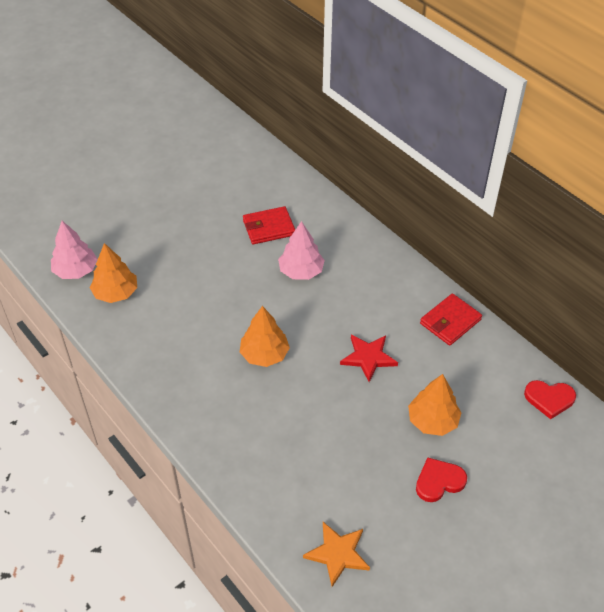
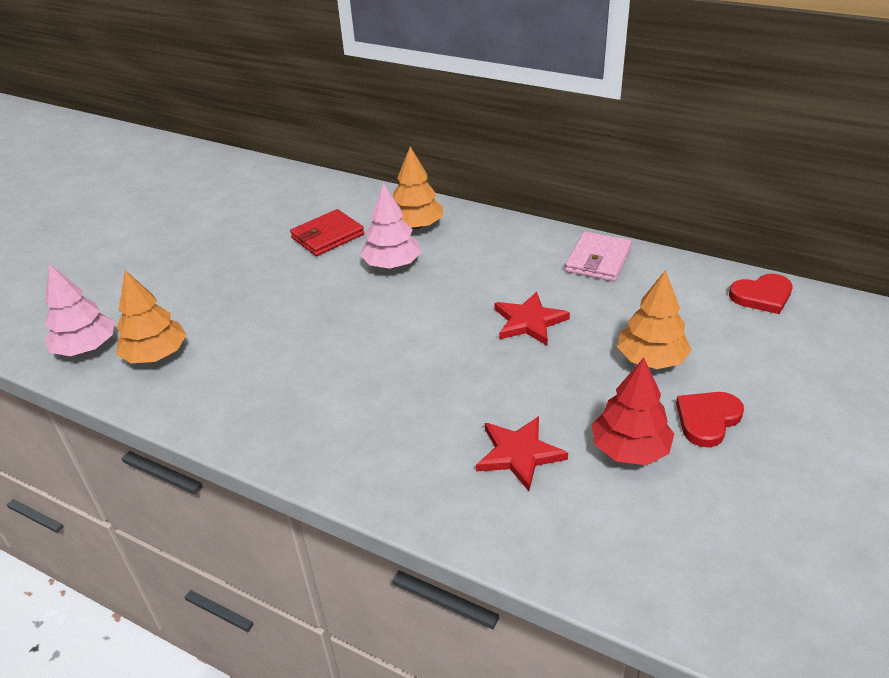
camera: 20 degrees left, 10 degrees down
orange tree [240,306,290,367] -> orange tree moved to [393,147,443,229]
orange star [303,522,370,587] -> none
red wallet [420,293,482,346] -> pink wallet [565,231,632,282]
none -> red star [476,416,568,491]
none -> red tree [592,358,674,465]

